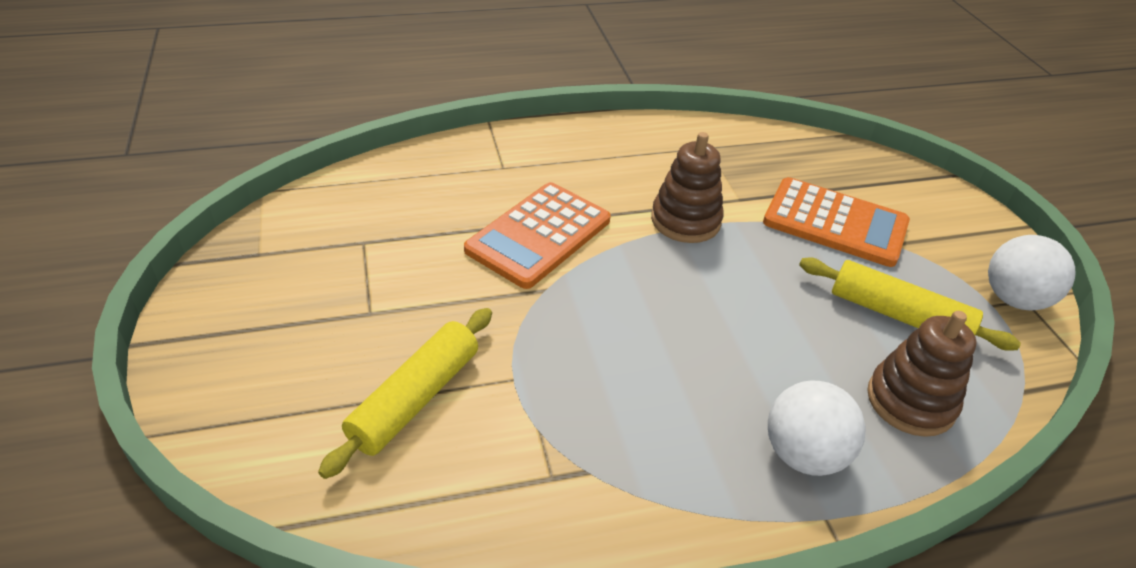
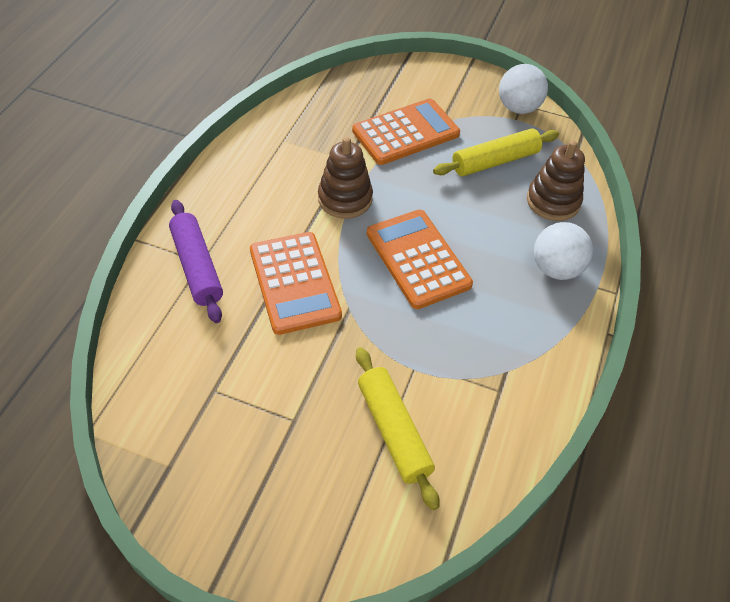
camera: 55 degrees left, 10 degrees up
none -> purple rolling pin [169,200,223,323]
none -> orange calculator [367,210,473,309]

